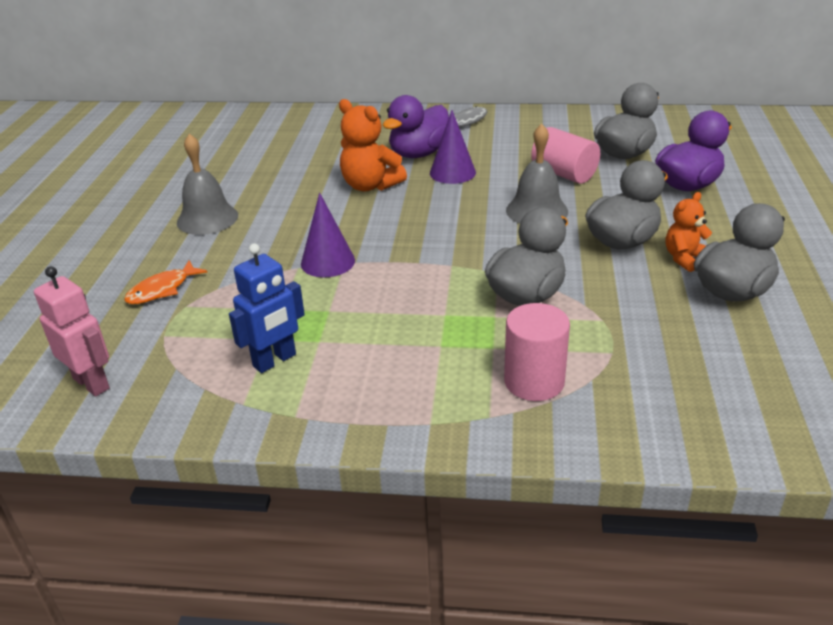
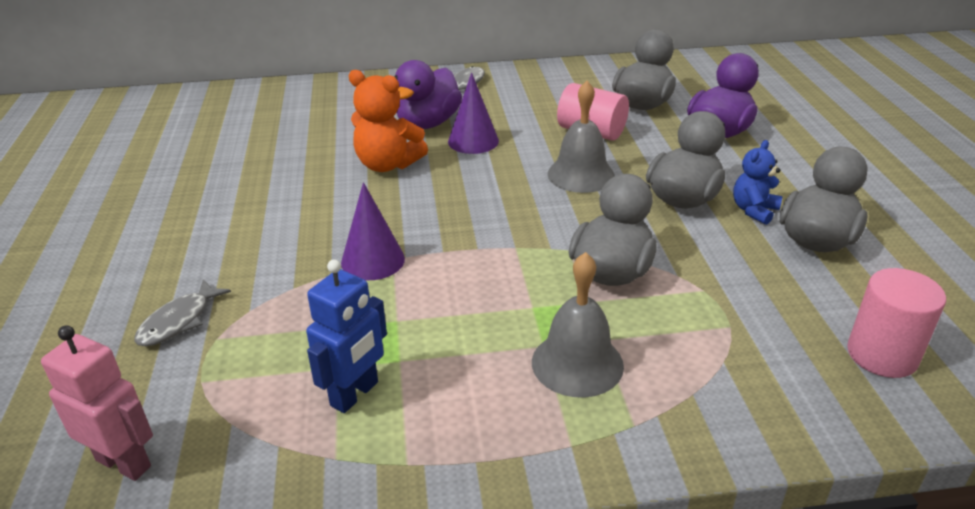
camera: 15 degrees left, 0 degrees up
orange fish [124,260,207,304] -> grey fish [134,280,231,346]
grey bell [177,134,238,235] -> grey bell moved to [532,252,624,397]
pink cylinder [504,303,570,401] -> pink cylinder moved to [847,268,946,378]
orange teddy bear [666,192,712,272] -> blue teddy bear [733,140,782,225]

